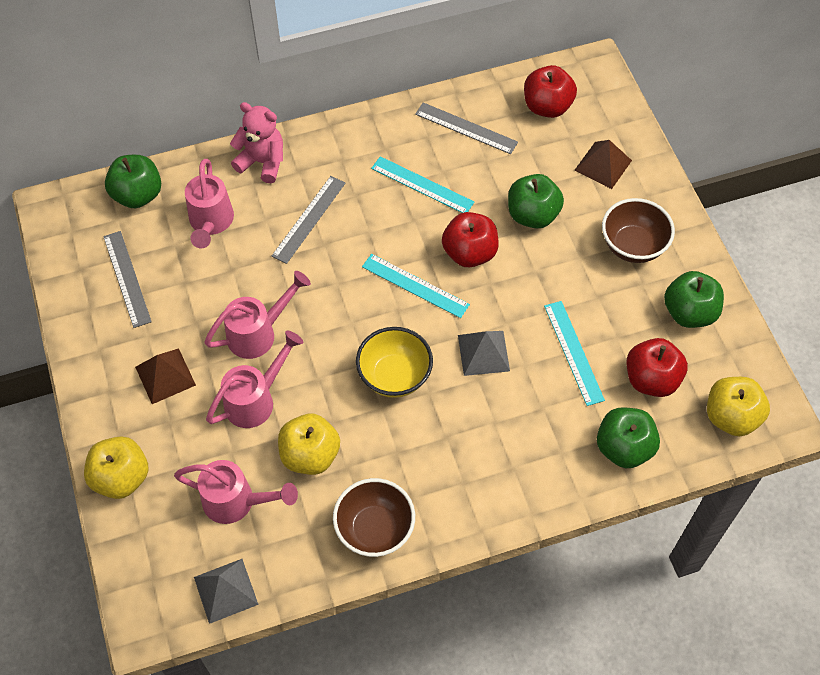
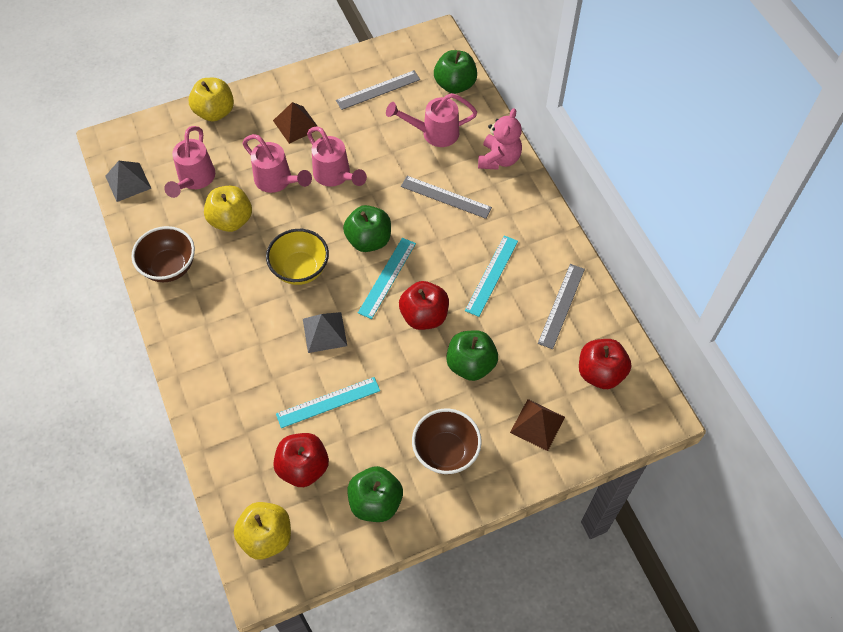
camera: 85 degrees right, 0 degrees up
green apple [597,407,660,468] -> green apple moved to [343,205,391,252]

